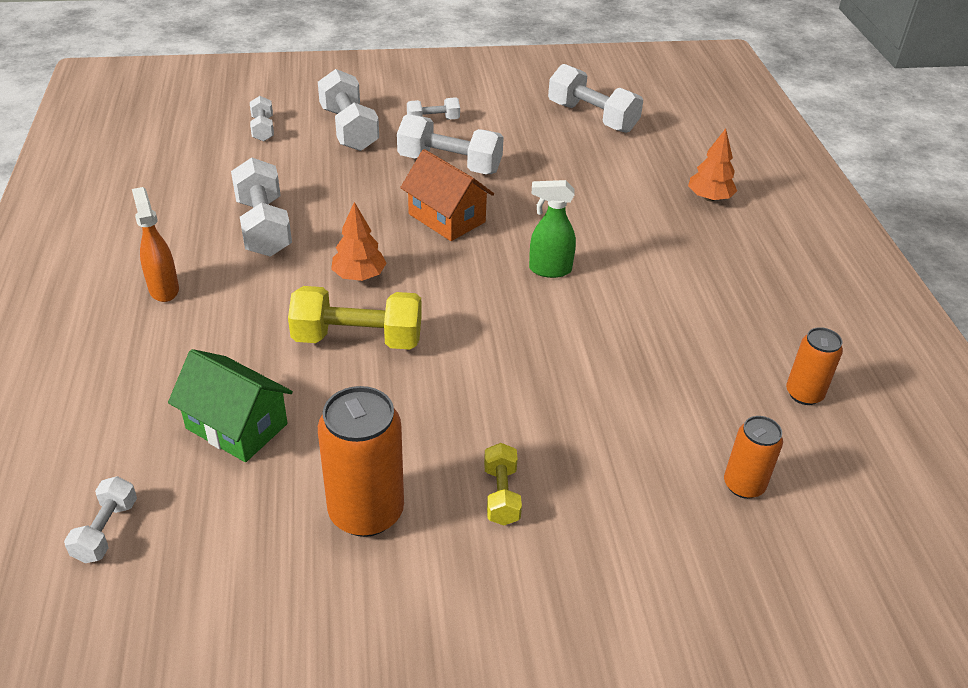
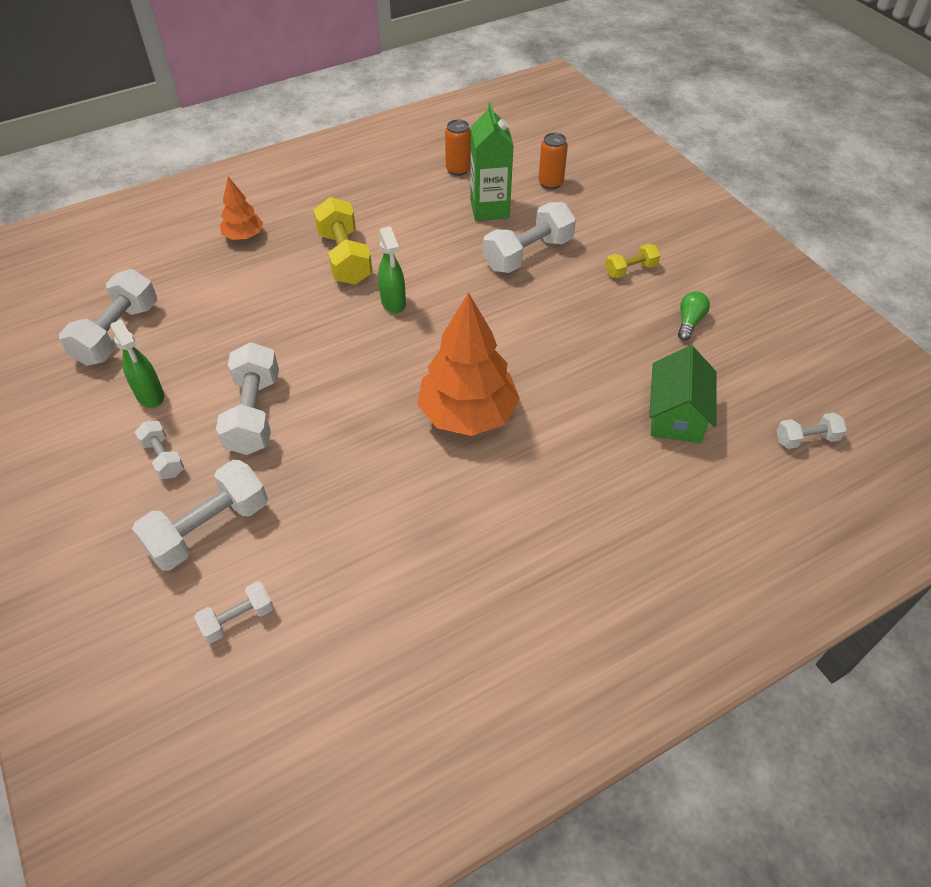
camera: 110 degrees left, 10 degrees up
orange spray bottle [132,187,179,302] -> none
white dumbbell [231,158,292,257] -> white dumbbell moved to [483,202,576,273]
yellow dumbbell [288,286,422,350] -> yellow dumbbell moved to [313,197,373,285]
orange can [318,386,404,537] -> green light bulb [678,291,710,340]
orange tree [331,202,387,281] -> orange tree [417,292,520,436], size x1.93
orange house [400,149,494,241] -> none
none -> green spray bottle [110,320,164,408]
none -> green carton [470,102,514,221]

